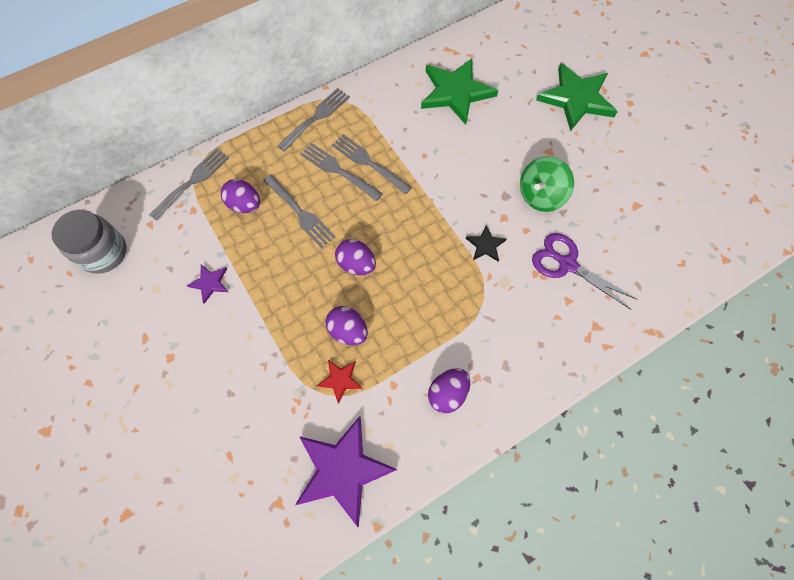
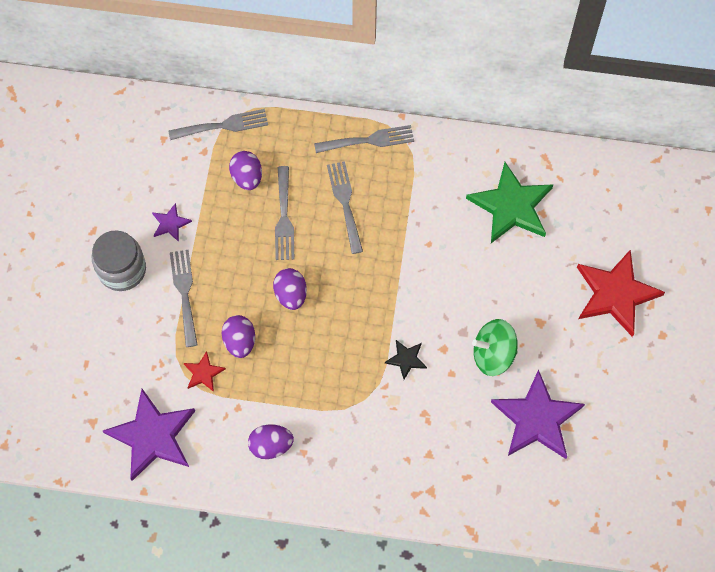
camera: 40 degrees right, 0 degrees up
grey jar [52,210,127,274] -> grey jar moved to [92,230,146,291]
grey fork [332,134,412,195] -> grey fork moved to [170,250,198,347]
purple scissors [532,233,636,310] -> none
green star [536,63,618,131] -> red star [577,249,665,337]
none -> purple star [491,369,585,459]

